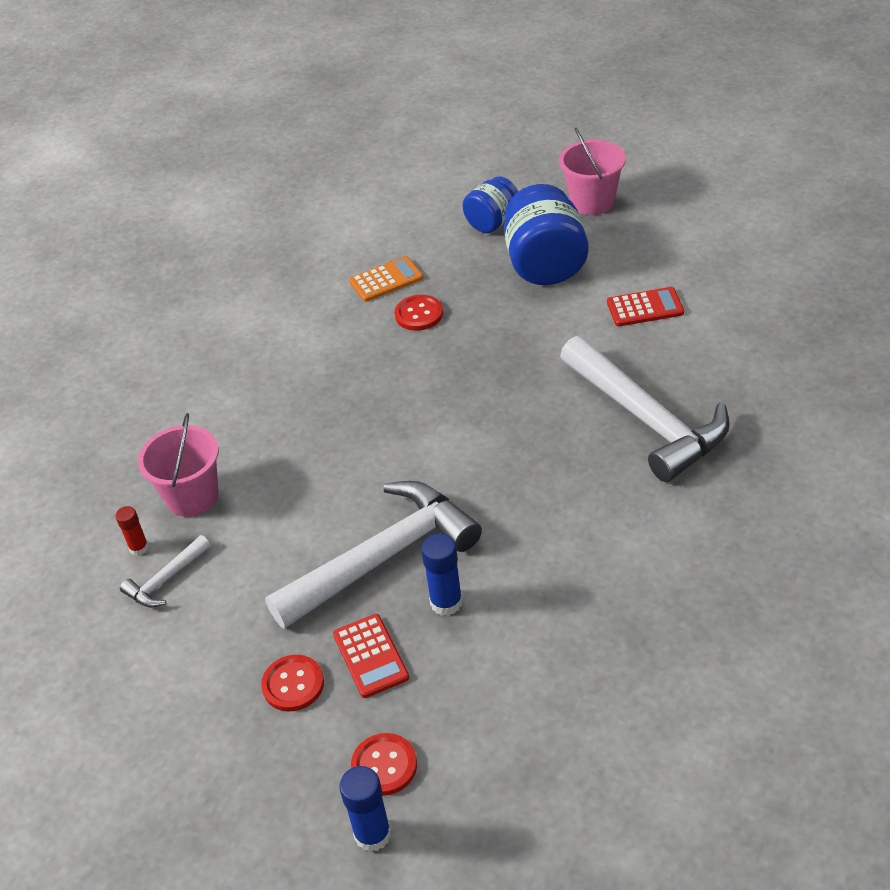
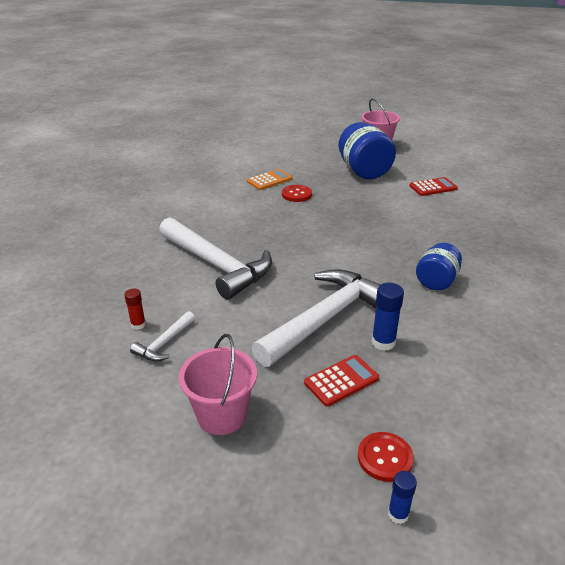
camera: 15 degrees left, 10 degrees down
pink bucket [138,413,219,517] -> pink bucket moved to [179,334,257,435]
red button [261,655,324,712] -> none
red calculator [333,614,409,698] -> red calculator turned 90 degrees counterclockwise [304,355,379,407]
blue glue stick [339,766,391,852] -> blue glue stick [388,471,417,524], size x0.64
blue jar [463,176,518,233] -> blue jar moved to [416,243,462,291]
white hammer [560,336,730,482] -> white hammer moved to [159,217,272,300]

